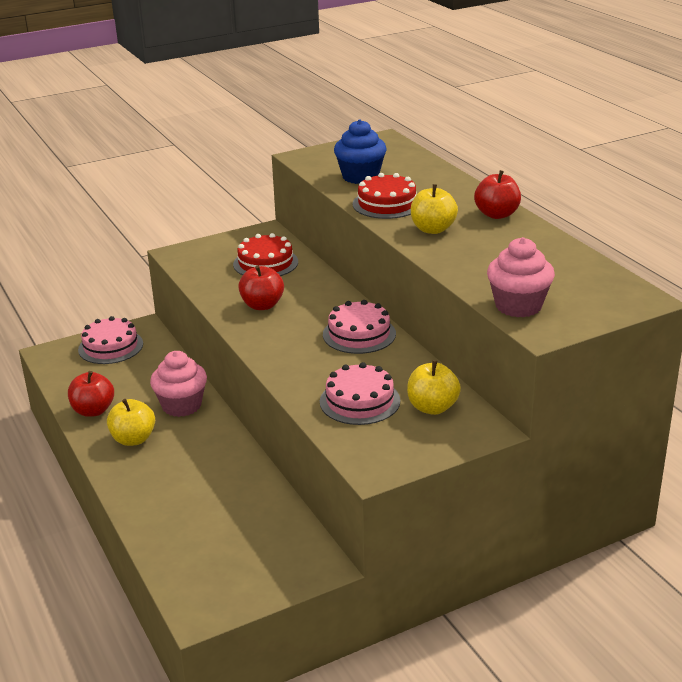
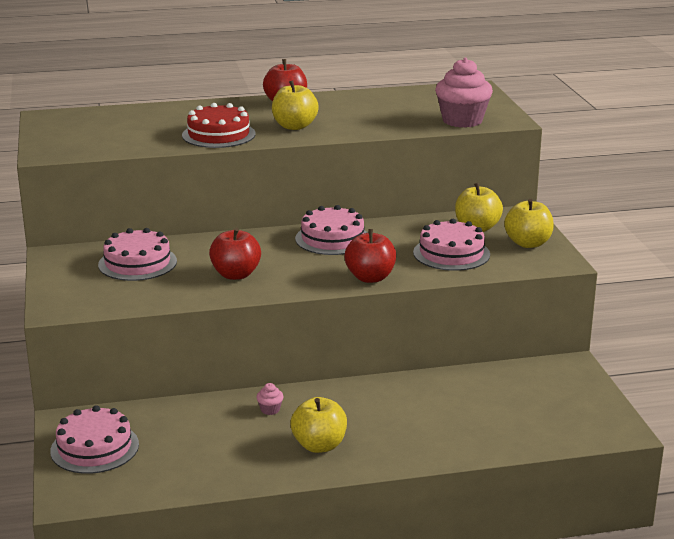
camera: 75 degrees left, 5 degrees down
red apple [68,371,114,417] -> red apple moved to [345,229,396,283]
pink cupcake [150,351,207,417] -> pink cupcake [256,383,284,415], size x0.41
red cake [233,233,298,276] -> pink cake [98,228,177,281]
blue cupcake [334,119,387,184] -> none
none -> yellow apple [504,199,554,248]

